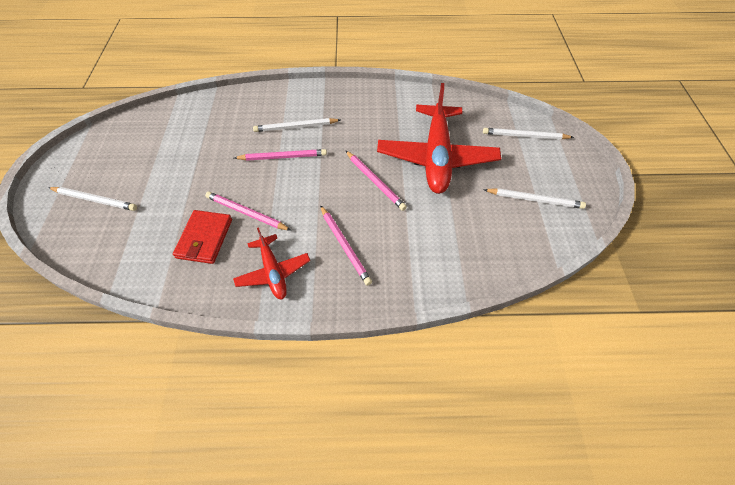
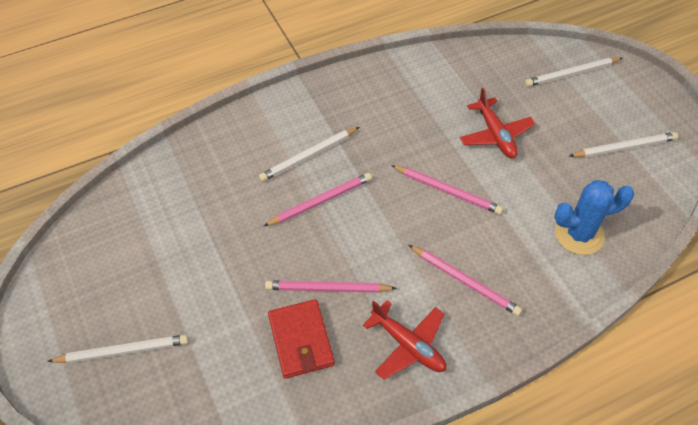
camera: 25 degrees left, 0 degrees up
red plane [377,83,501,194] -> red plane [460,88,535,158], size x0.53
none -> blue cactus [554,180,634,255]

